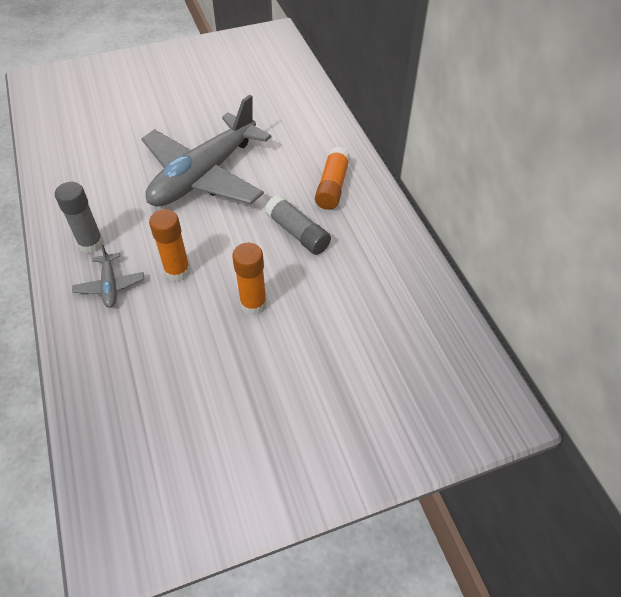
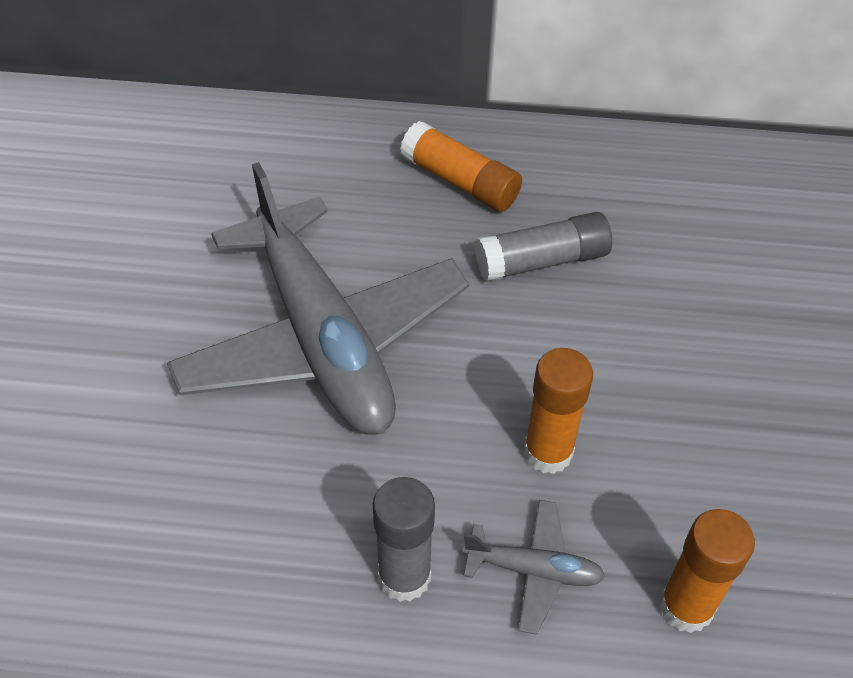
camera: 65 degrees left, 0 degrees up
orange glue stick [232,243,267,315] -> orange glue stick moved to [660,509,755,633]

